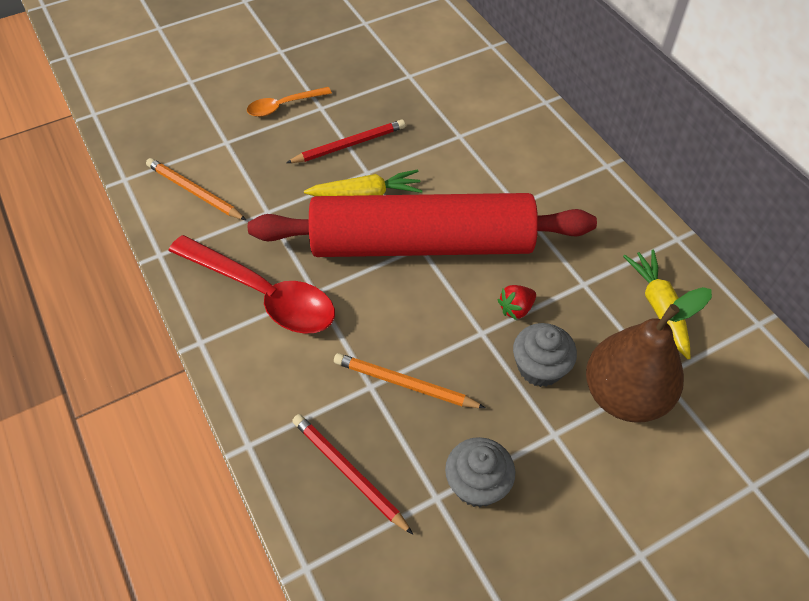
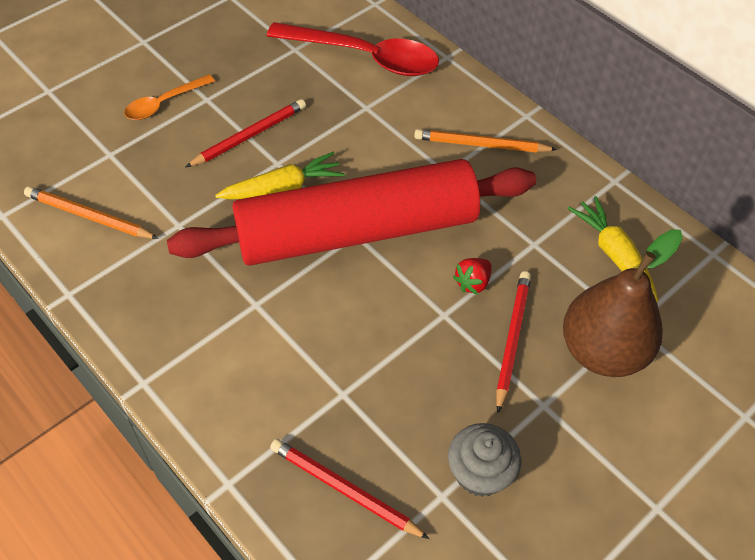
camera: 15 degrees left, 0 degrees up
red spoon [168,235,335,334] -> red spoon moved to [267,22,439,76]
orange pencil [334,353,485,408] -> orange pencil moved to [414,129,557,153]
grey cupcake [513,323,577,387] -> red pencil [496,271,531,413]

